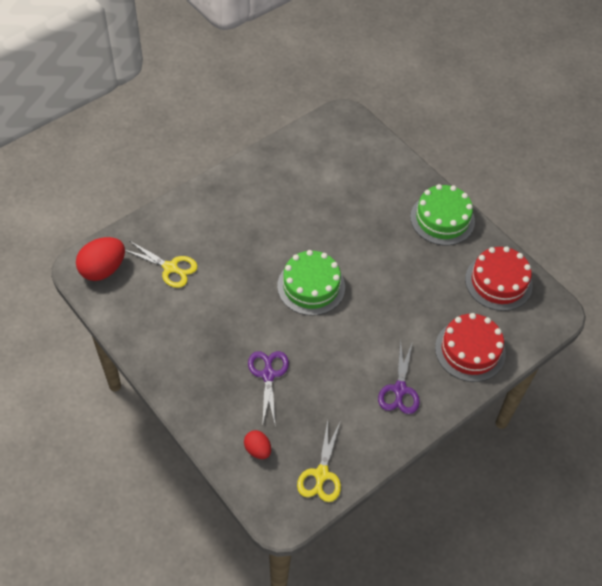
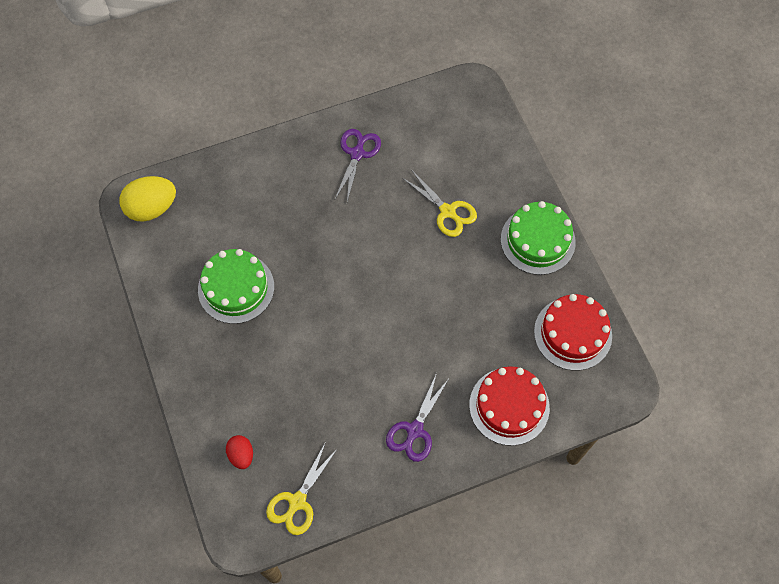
camera: 20 degrees right, 10 degrees up
red egg [76,237,125,281] -> yellow egg [119,176,176,222]
yellow scissors [125,241,198,288] -> yellow scissors moved to [402,171,477,237]
purple scissors [248,351,289,427] -> purple scissors moved to [335,129,381,202]
green cake [277,250,345,316] -> green cake moved to [198,249,274,324]

